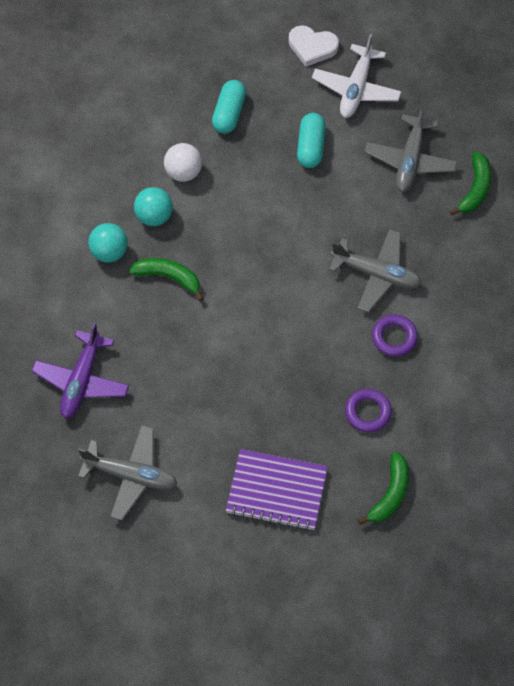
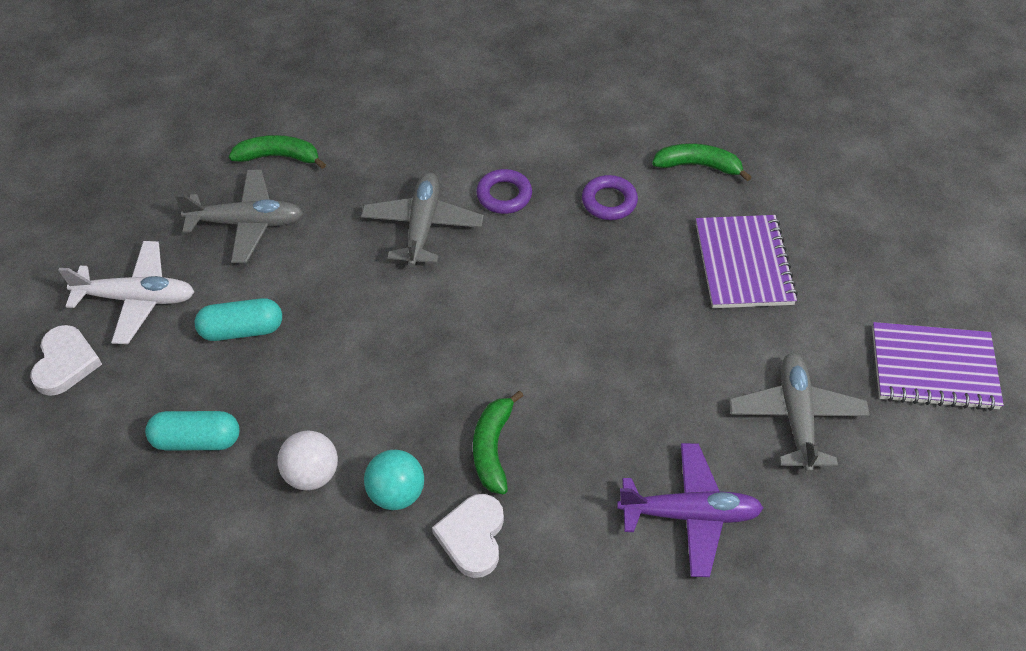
camera: 105 degrees left, 10 degrees down
turquoise ball [88,223,128,263] -> white heart [432,494,504,578]
none -> purple notebook [872,322,1004,411]

